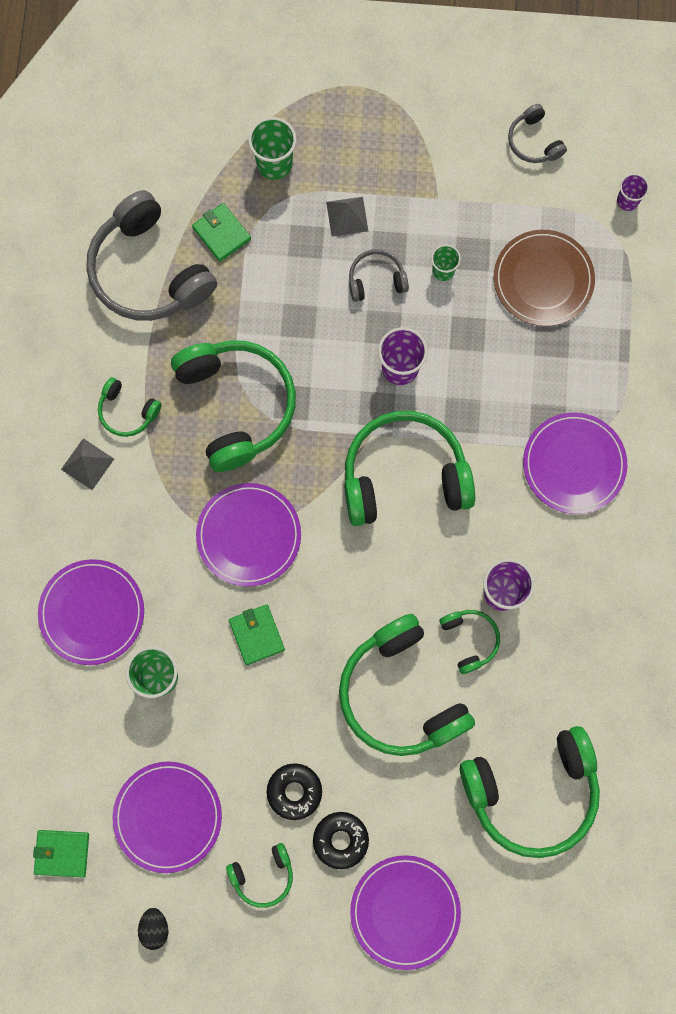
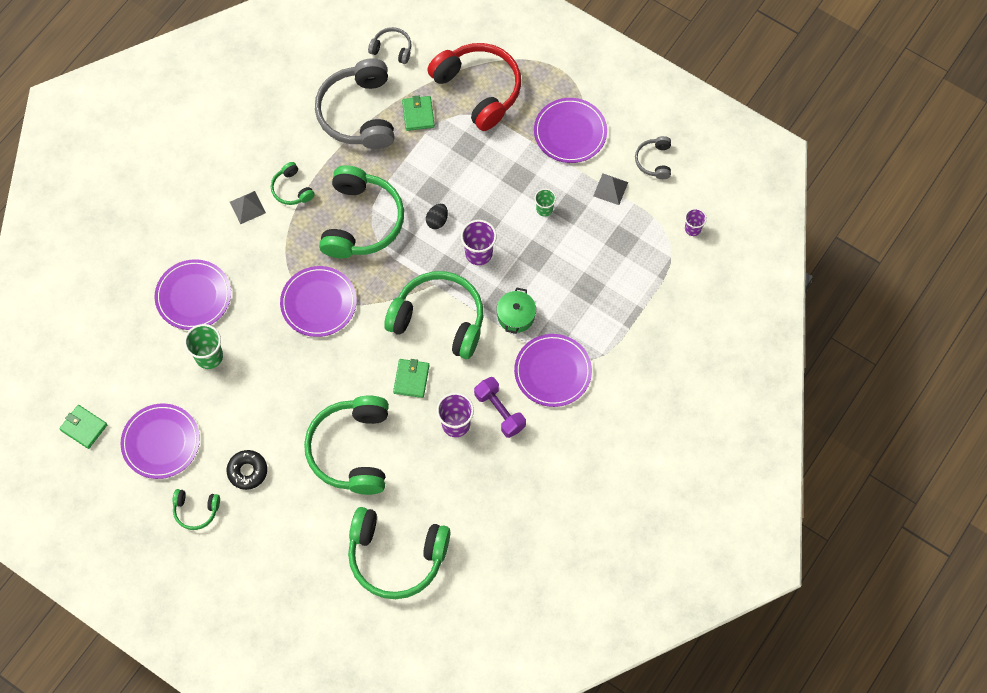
camera: 30 degrees right, 10 degrees down
black egg [138,908,168,950] -> black egg moved to [426,204,448,229]
green wallet [229,604,285,665] -> green wallet moved to [393,359,429,398]
green cup [248,117,296,180] -> red headphones [427,43,521,131]
black donut [313,812,369,869] -> none
grey pyramid [326,197,368,236] -> grey pyramid moved to [593,173,628,205]
grey headphones [349,249,409,302] -> grey headphones moved to [368,27,411,64]
purple plate [350,855,461,970] -> purple plate moved to [534,98,607,163]
green headphones [439,610,500,674] -> none
brown plate [494,230,595,326] -> none
none -> purple dumbbell [474,377,526,438]
none -> green pot [496,288,536,334]

